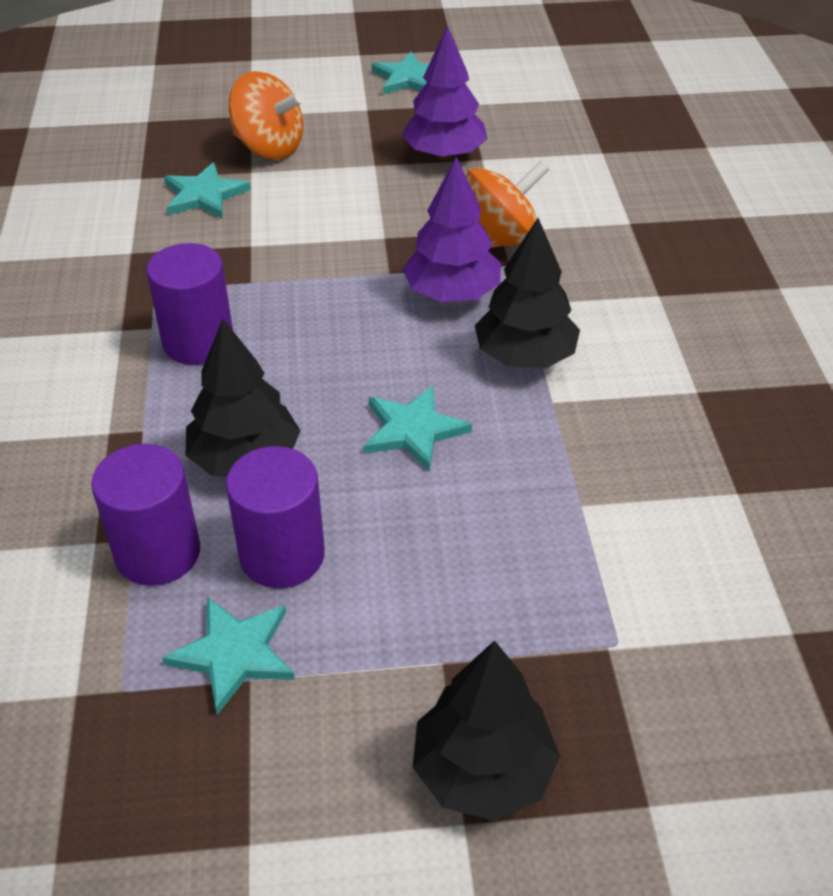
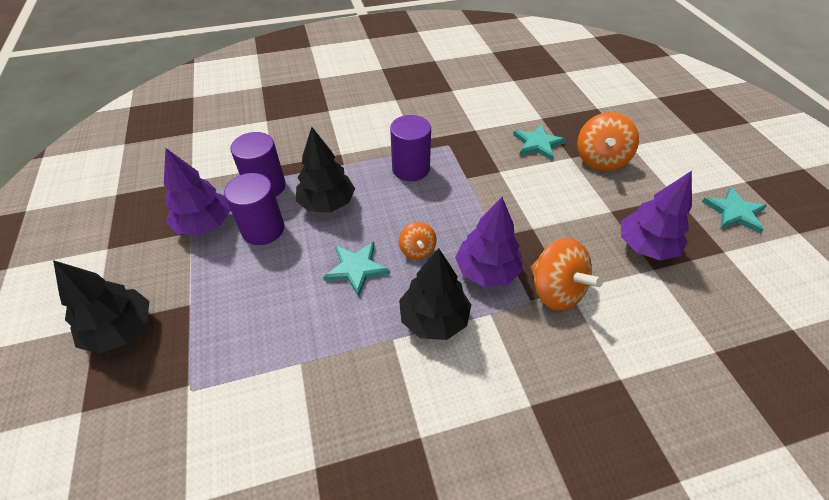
camera: 80 degrees right, 5 degrees up
turquoise star [162,597,295,715] -> purple tree [164,148,231,236]
none -> orange spinning top [399,222,437,259]

